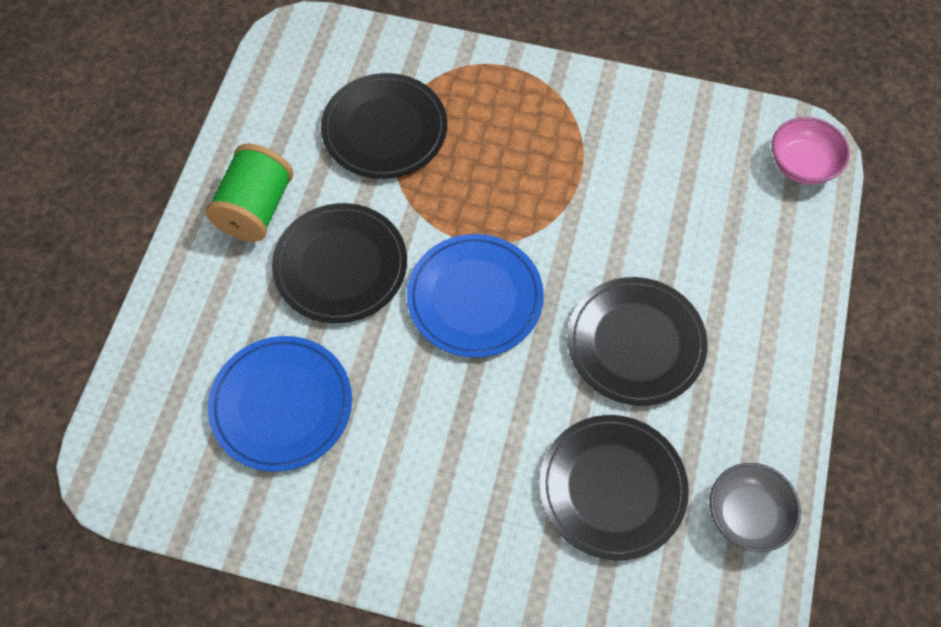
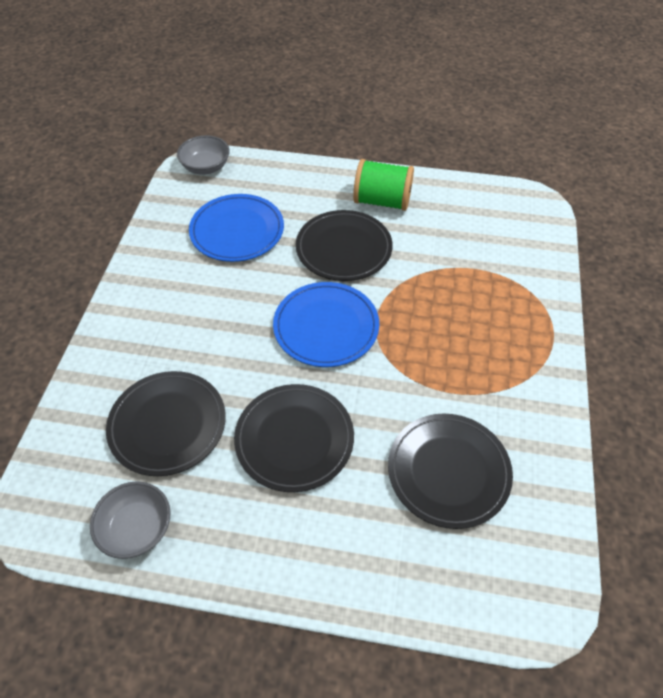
camera: 85 degrees right, 10 degrees down
black plate [321,73,447,179] -> black plate moved to [388,414,513,529]
pink bowl [772,117,850,184] -> none
none -> grey bowl [177,135,230,175]

